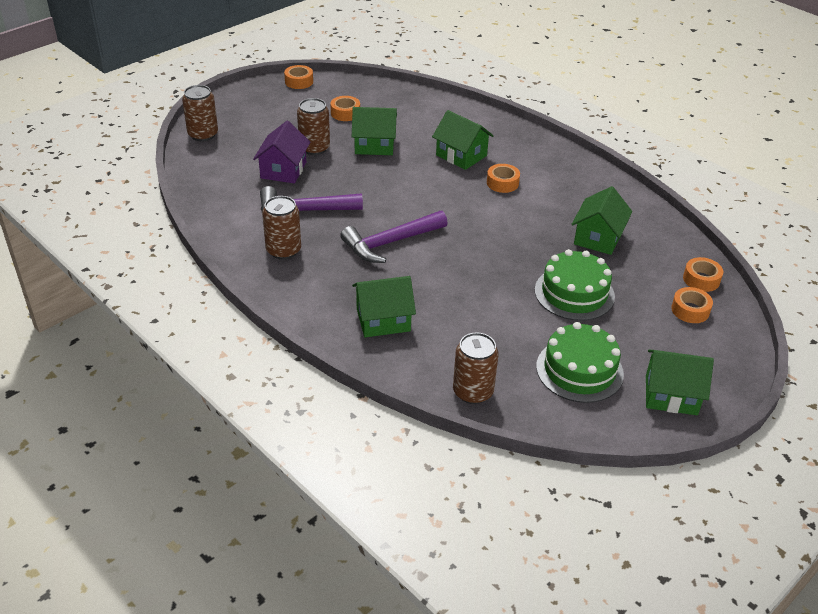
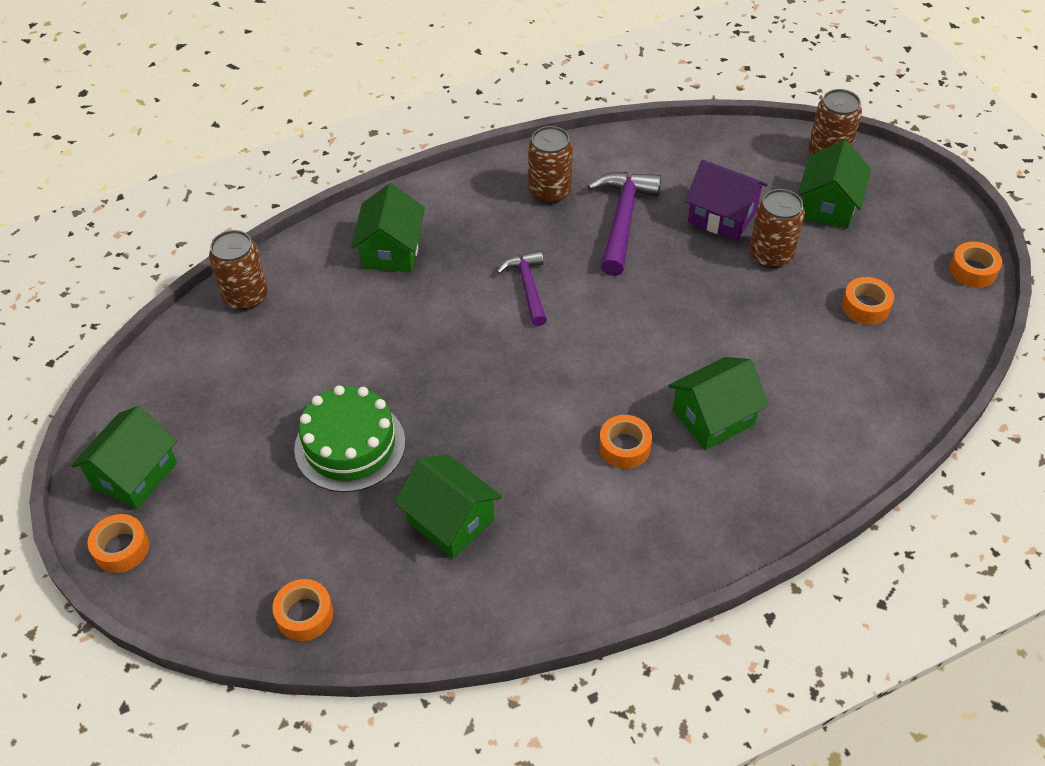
camera: 110 degrees right, 10 degrees up
purple hammer [340,211,448,263] -> purple hammer [497,251,547,326], size x0.65
green house [352,107,397,155] -> green house moved to [797,140,871,229]
green cake [536,322,624,403] -> none
orange tape [671,287,713,323] -> orange tape moved to [87,514,149,573]

